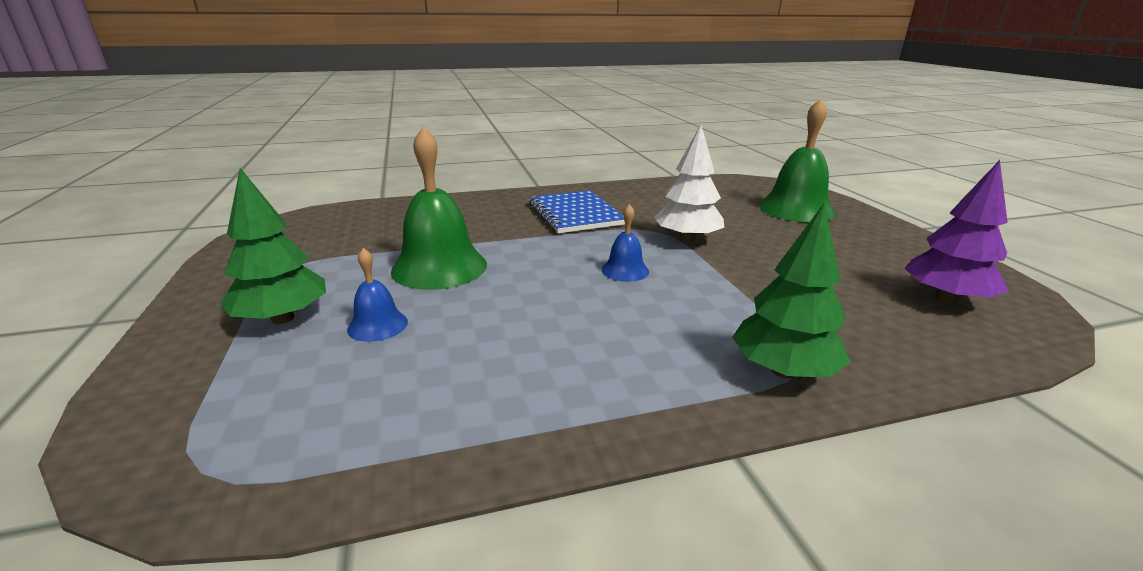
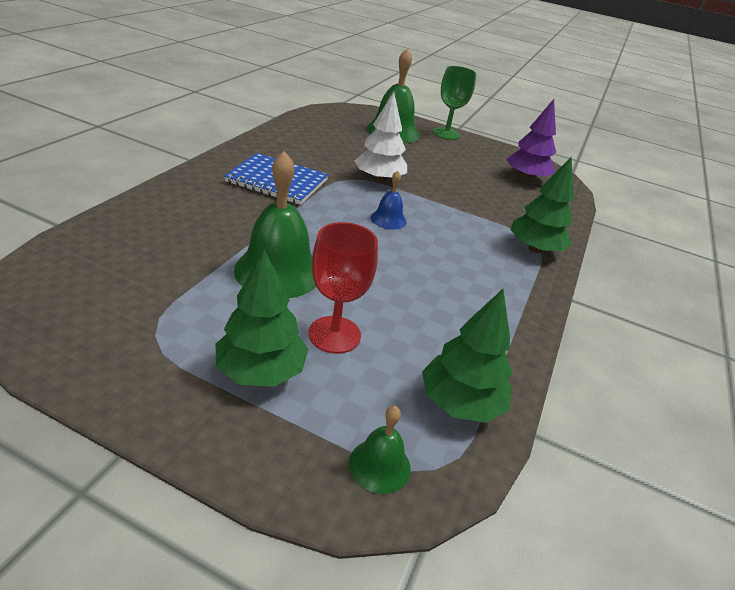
camera: 55 degrees left, 10 degrees up
blue bell [347,248,408,342] -> red goblet [308,222,378,354]
none -> green bell [349,406,411,494]
none -> green tree [422,289,512,423]
none -> green goblet [433,66,476,140]

